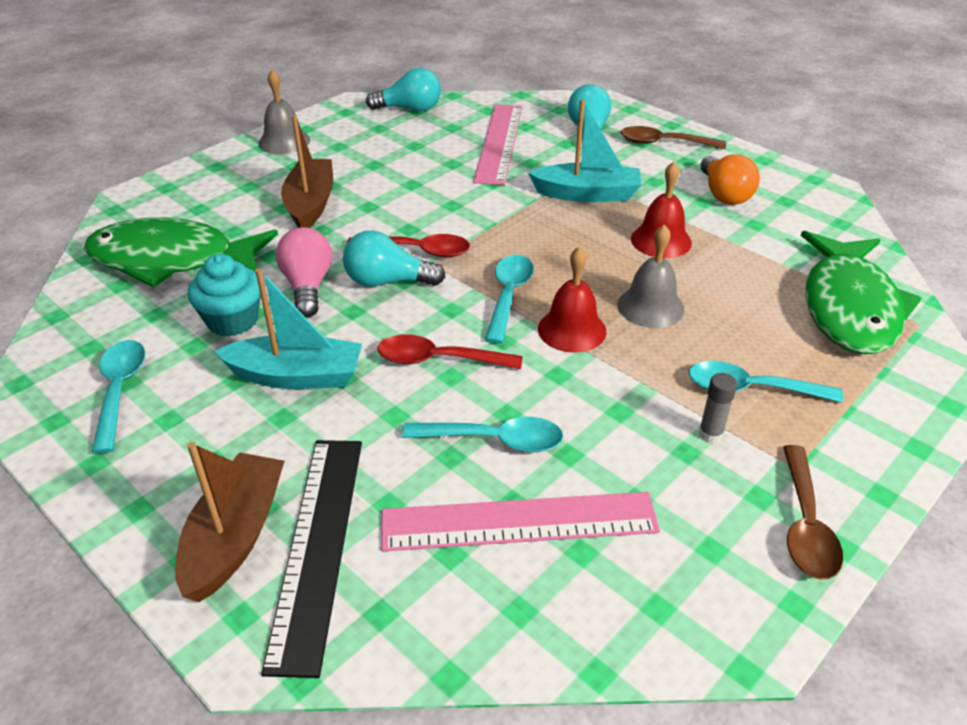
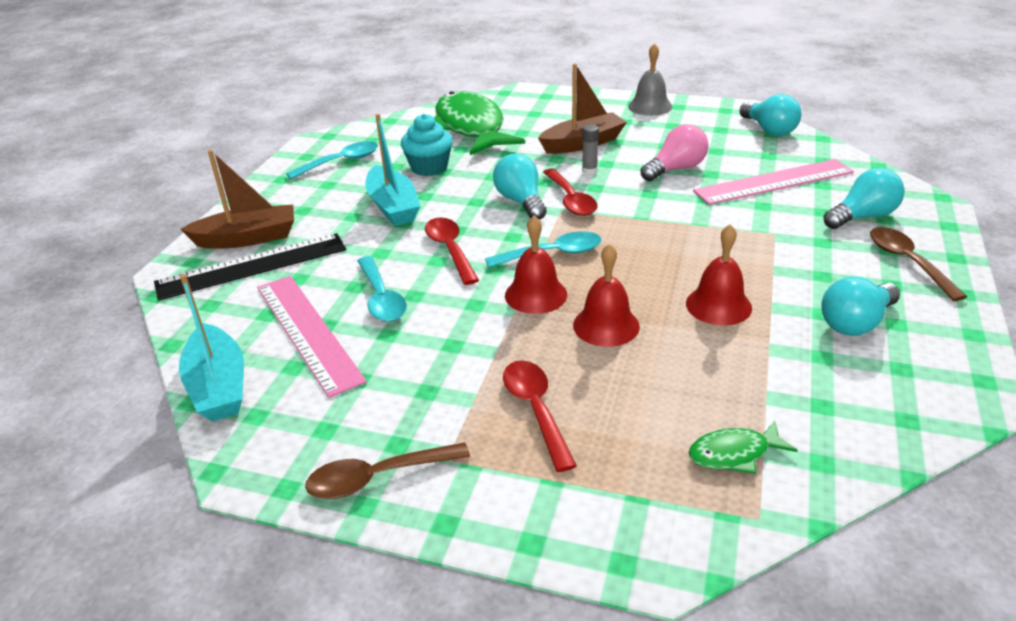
camera: 65 degrees right, 5 degrees down
pink light bulb [276,227,332,317] -> pink light bulb moved to [641,124,709,181]
turquoise boat [528,99,642,202] -> turquoise boat moved to [179,274,244,422]
grey bell [617,224,684,328] -> red bell [573,243,640,347]
turquoise spoon [688,361,843,403] -> red spoon [503,360,577,472]
grey glue stick [699,373,737,443] -> grey glue stick moved to [582,124,599,175]
orange light bulb [700,155,760,205] -> turquoise light bulb [821,276,900,336]
green fish [801,231,921,354] -> green fish [688,421,798,474], size x0.44

